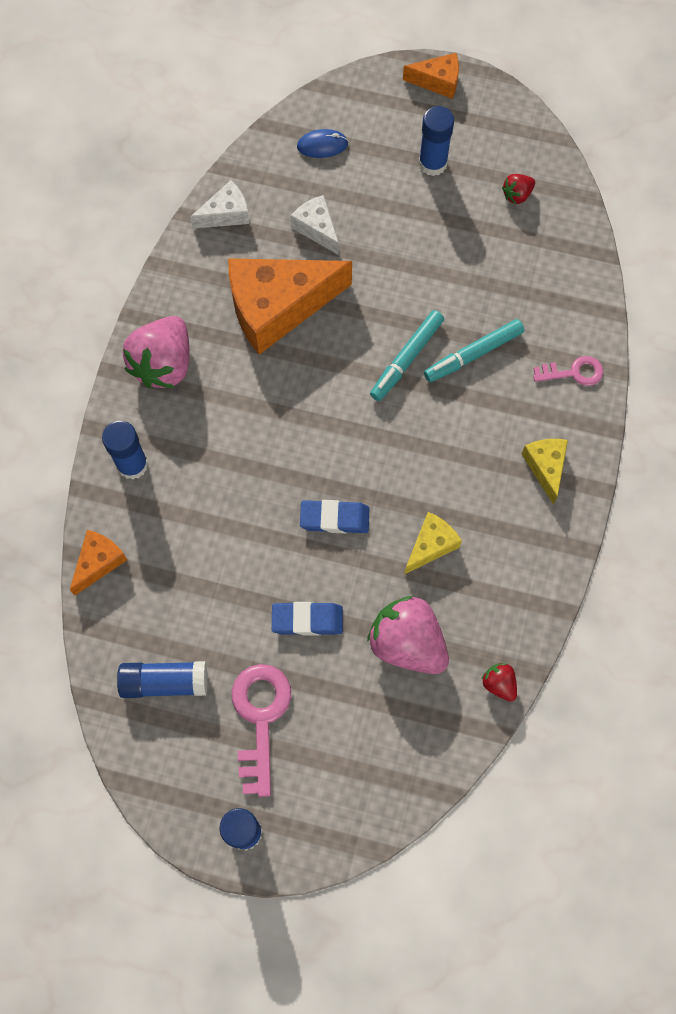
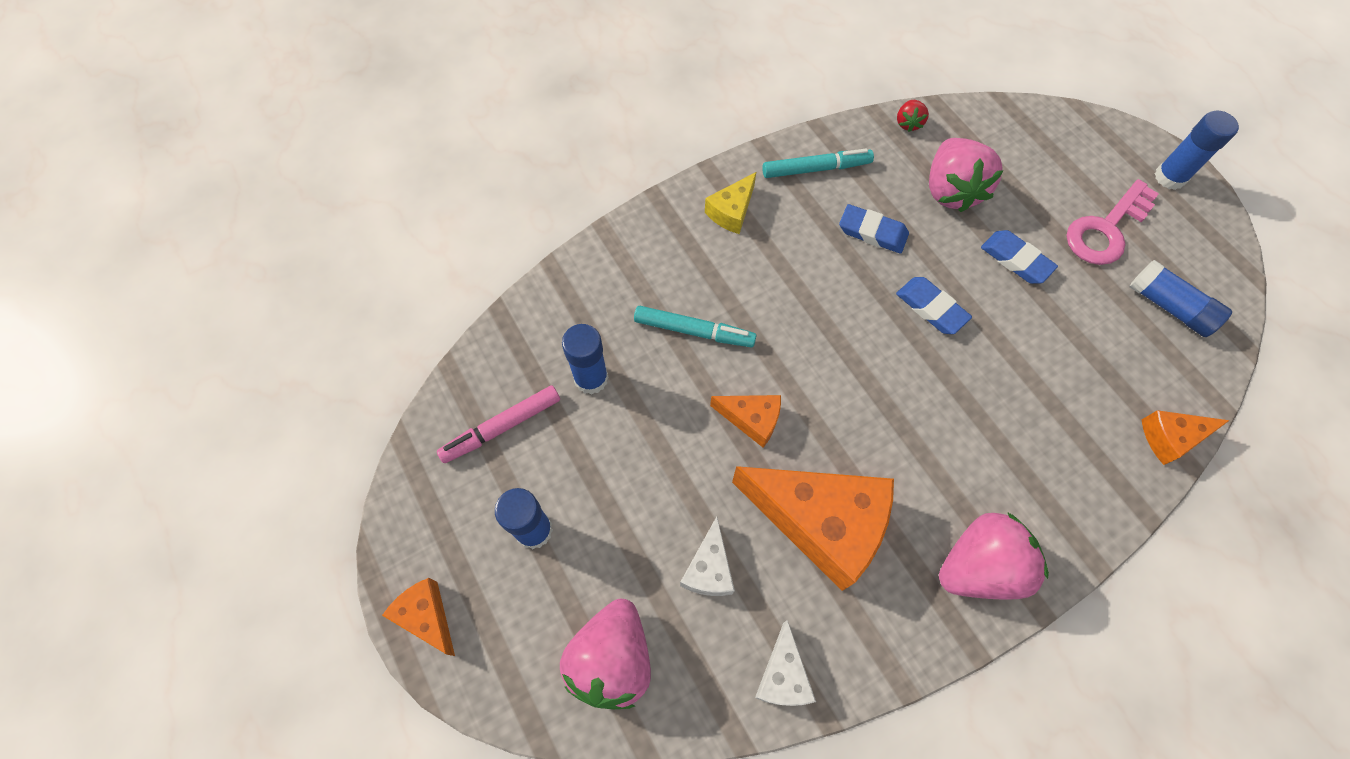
camera: 135 degrees left, 5 degrees down
blue glue stick [102,421,148,480] -> blue glue stick moved to [562,324,609,395]
white cheese [190,180,249,229] -> white cheese turned 105 degrees counterclockwise [755,620,816,706]
blue mouse [297,129,348,158] -> pink strawberry [560,599,651,709]
turquoise marker [370,310,444,401] -> turquoise marker moved to [762,148,874,178]
yellow cheese [404,512,462,574] -> blue eraser [839,204,909,254]
red strawberry [502,174,535,204] -> pink marker [437,385,560,463]
pink key [533,356,603,386] -> none
none -> orange cheese [710,395,781,448]

